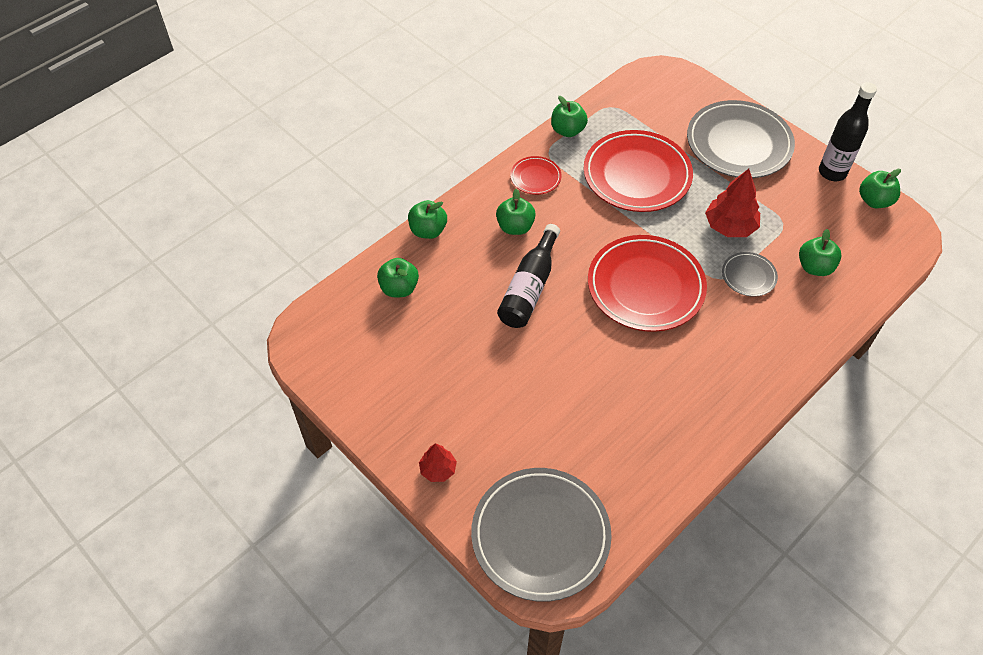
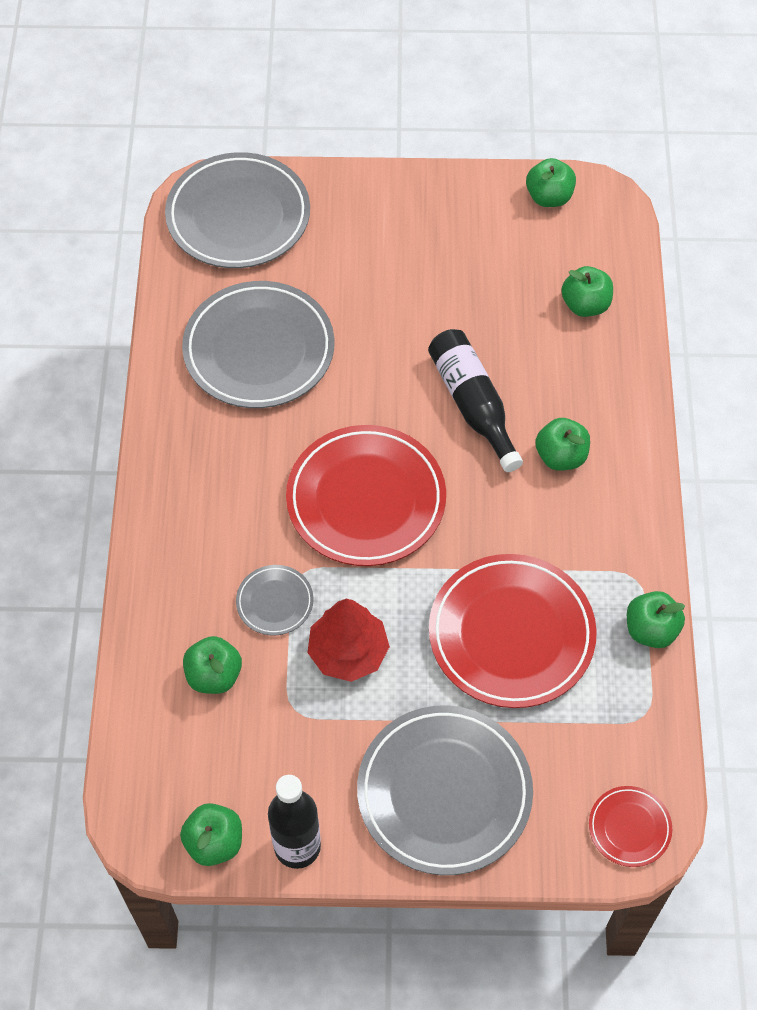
camera: 135 degrees right, 5 degrees up
green apple [408,200,447,239] -> green apple moved to [526,158,576,207]
red tree [419,443,457,482] -> none
red plate [510,156,561,195] -> red plate moved to [589,786,672,867]
none -> grey plate [182,281,334,408]

